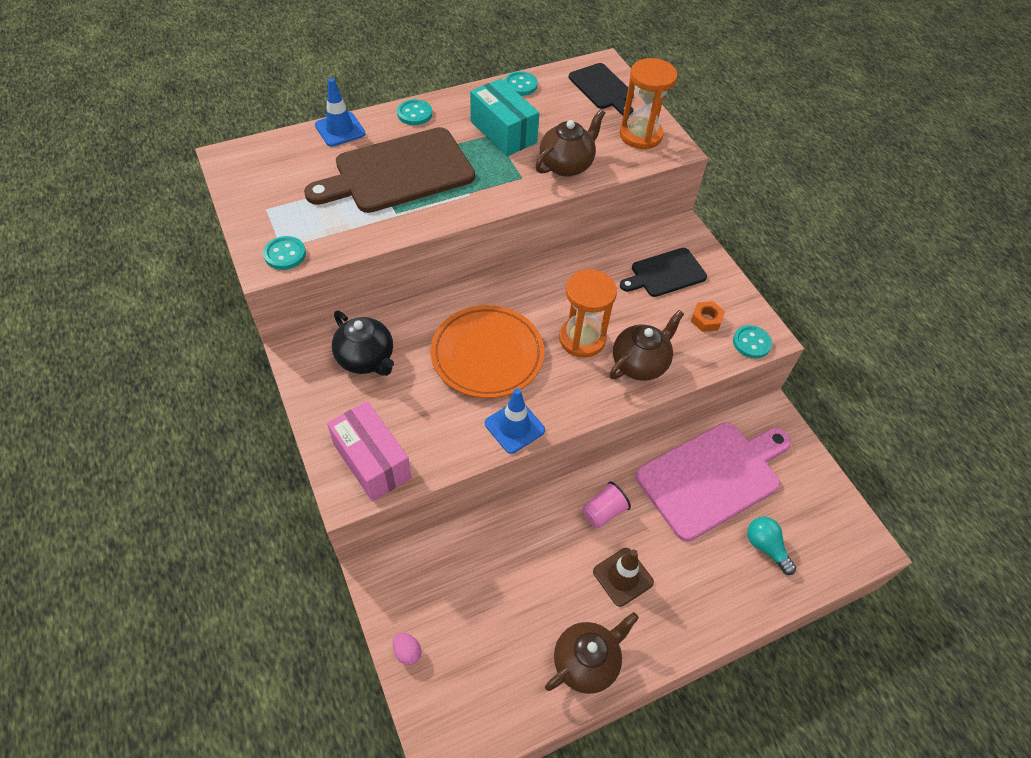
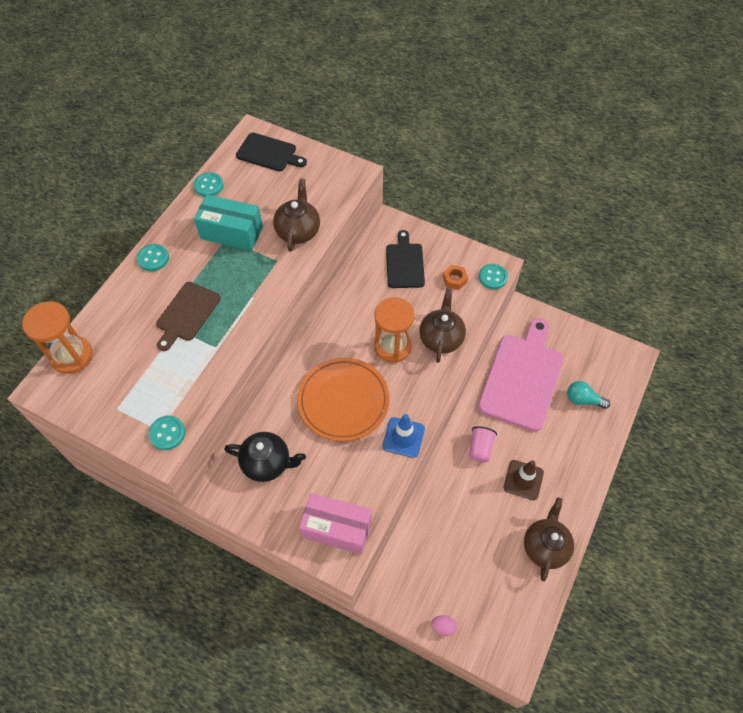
camera: 35 degrees left, 5 degrees up
brown cutting board [304,127,475,213] -> brown cutting board [156,282,221,351], size x0.56
blue traffic cone [315,78,366,147] -> none
orange hourglass [620,58,678,150] -> orange hourglass moved to [22,301,92,374]
black cutting board [620,248,707,297] -> black cutting board turned 150 degrees clockwise [386,230,425,288]

